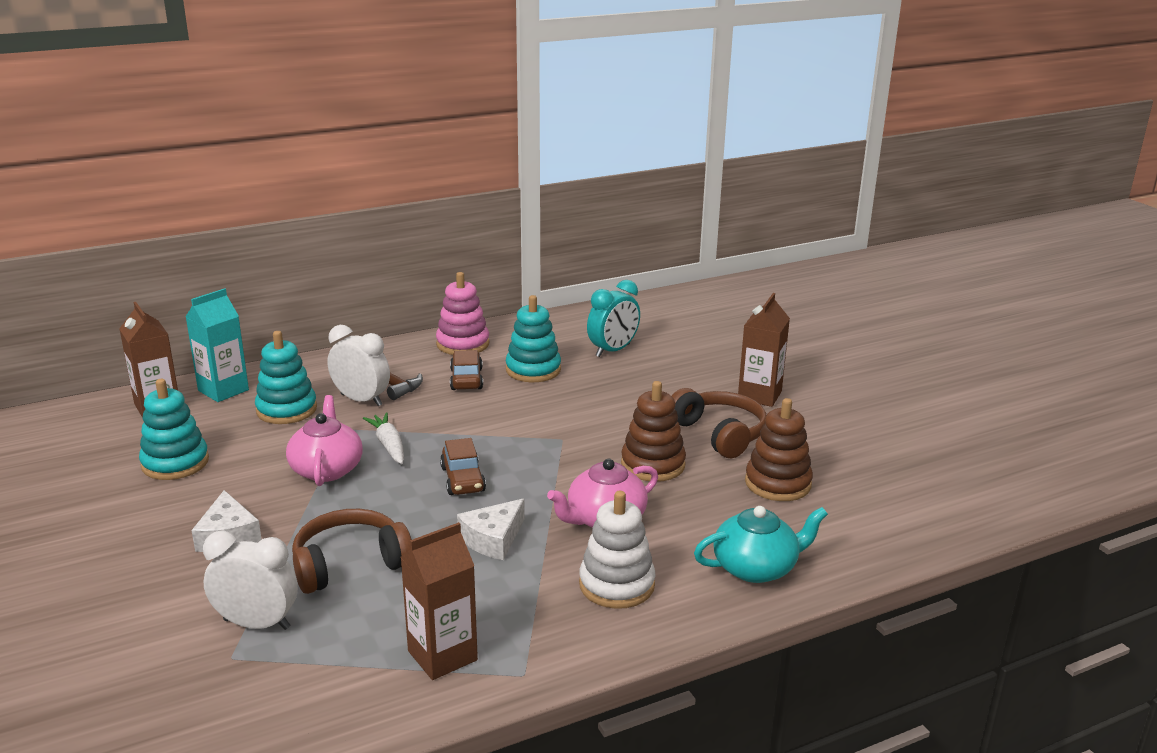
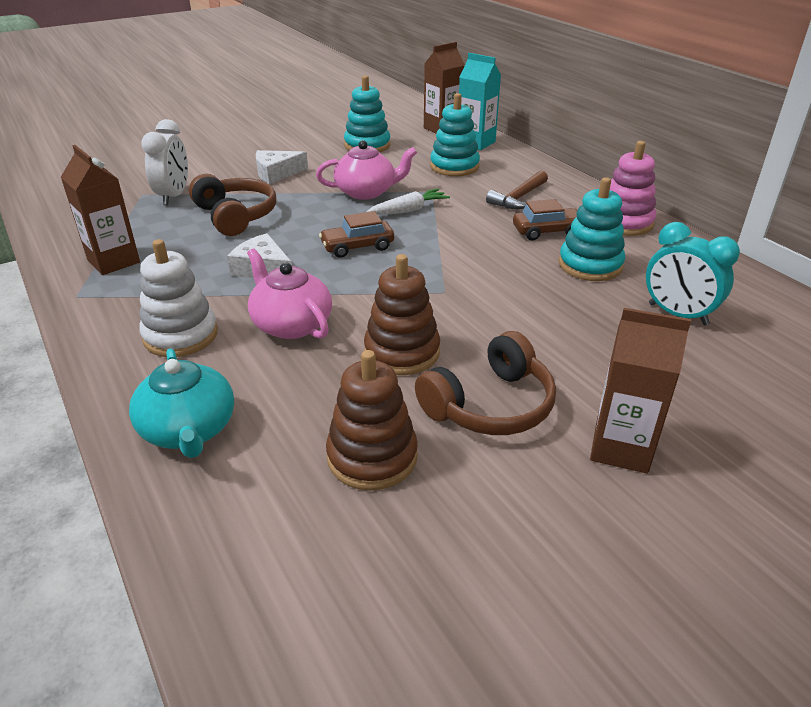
camera: 85 degrees right, 10 degrees up
white clock [327,325,390,406] -> none

